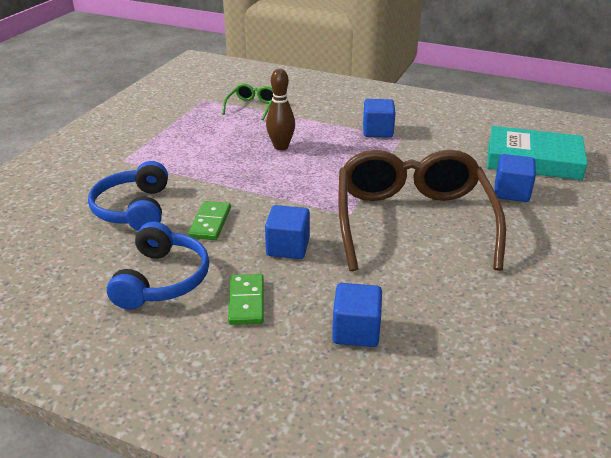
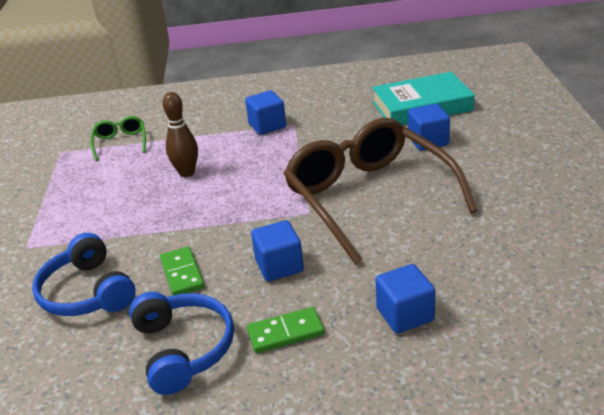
camera: 25 degrees left, 0 degrees up
green domino [228,274,264,325] -> green domino turned 75 degrees counterclockwise [247,307,325,353]

